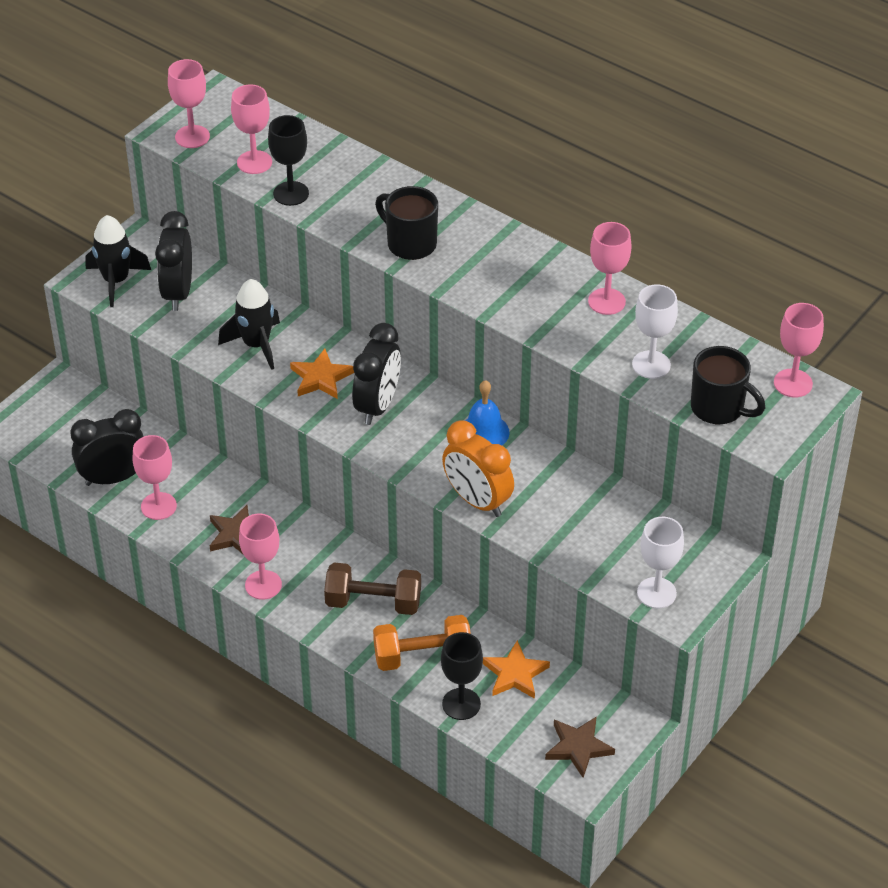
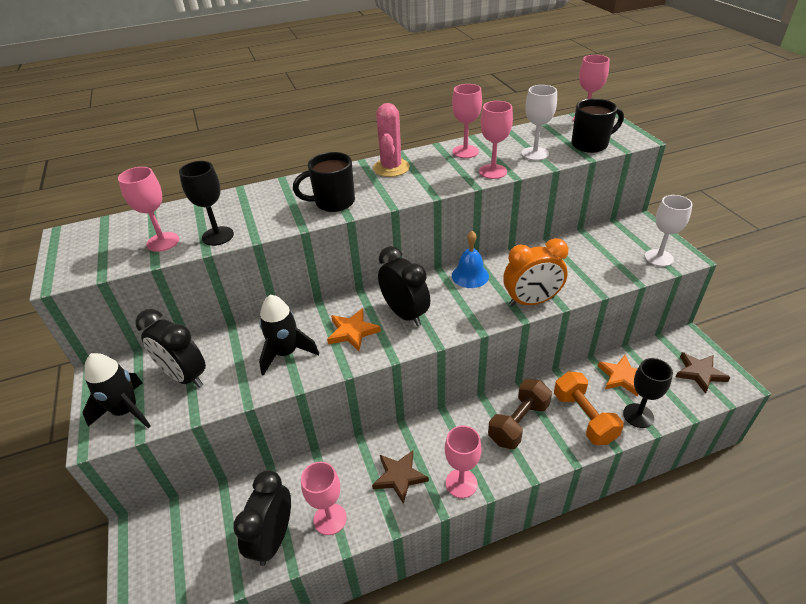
camera: 55 degrees left, 5 degrees down
pink goblet [168,59,210,148] -> pink goblet moved to [479,101,513,179]
orange dumbbell [373,615,471,671] -> orange dumbbell turned 45 degrees counterclockwise [554,372,624,445]
none -> pink cactus [373,103,410,177]

